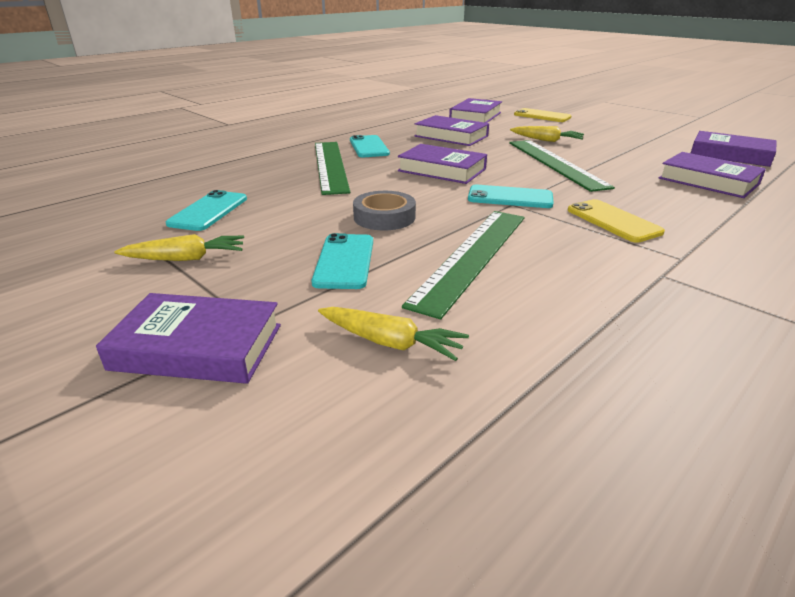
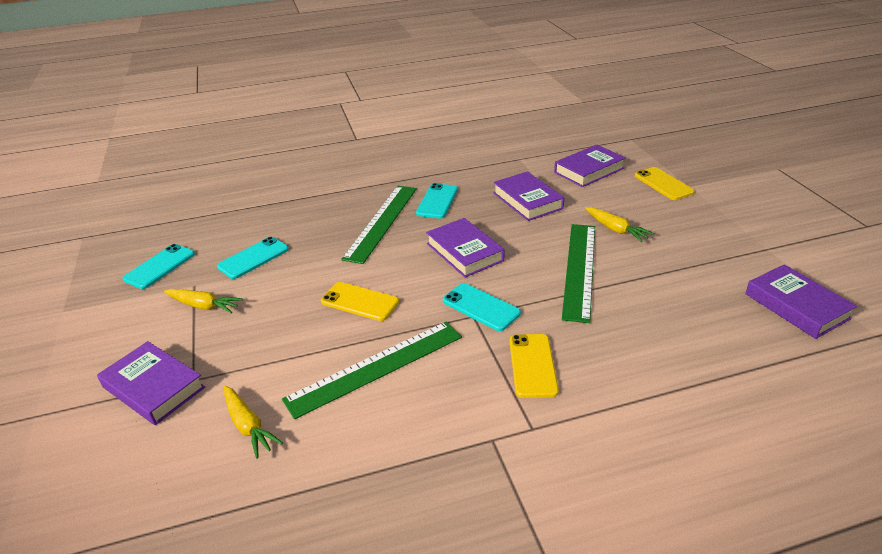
camera: 30 degrees right, 5 degrees up
turquoise phone [312,233,373,289] -> turquoise phone moved to [123,244,195,289]
grey tape [353,191,416,230] -> yellow phone [321,282,399,321]
purple book [659,152,766,198] -> none

